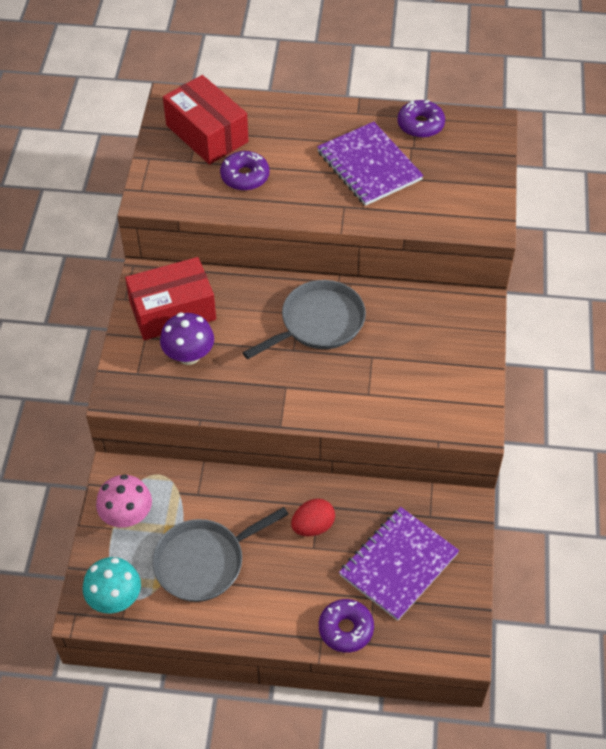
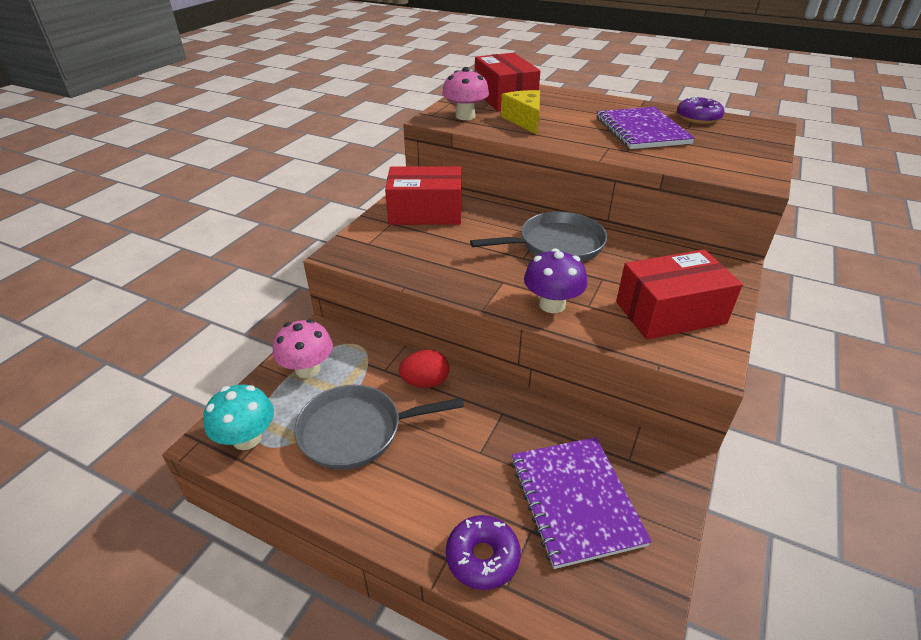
camera: 20 degrees right, 15 degrees down
purple mushroom [160,313,214,365] -> purple mushroom moved to [524,248,587,313]
purple donut [220,151,269,191] -> yellow cheese [501,90,540,135]
red egg [291,499,335,536] -> red egg moved to [399,350,449,388]
purple notebook [339,507,459,621] -> purple notebook turned 75 degrees counterclockwise [511,437,652,569]
none -> pink mushroom [442,67,489,120]
none -> red box [616,250,743,340]

